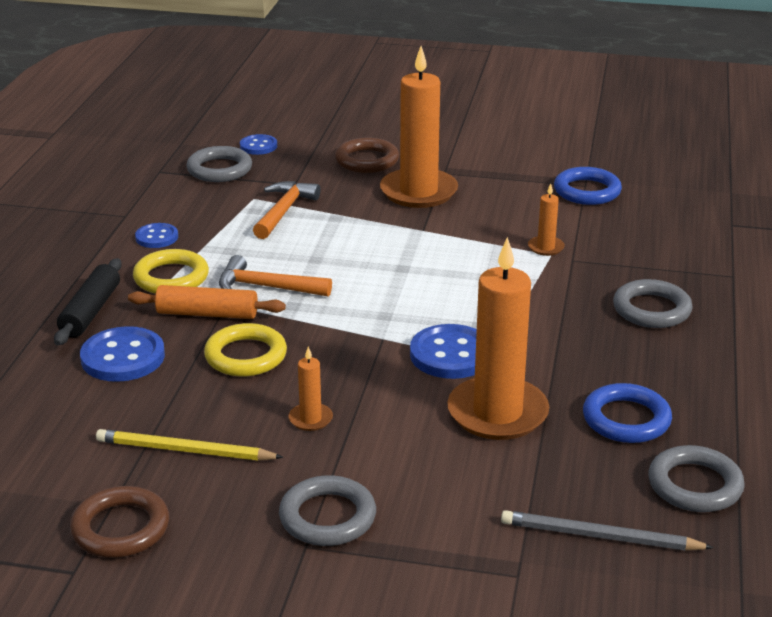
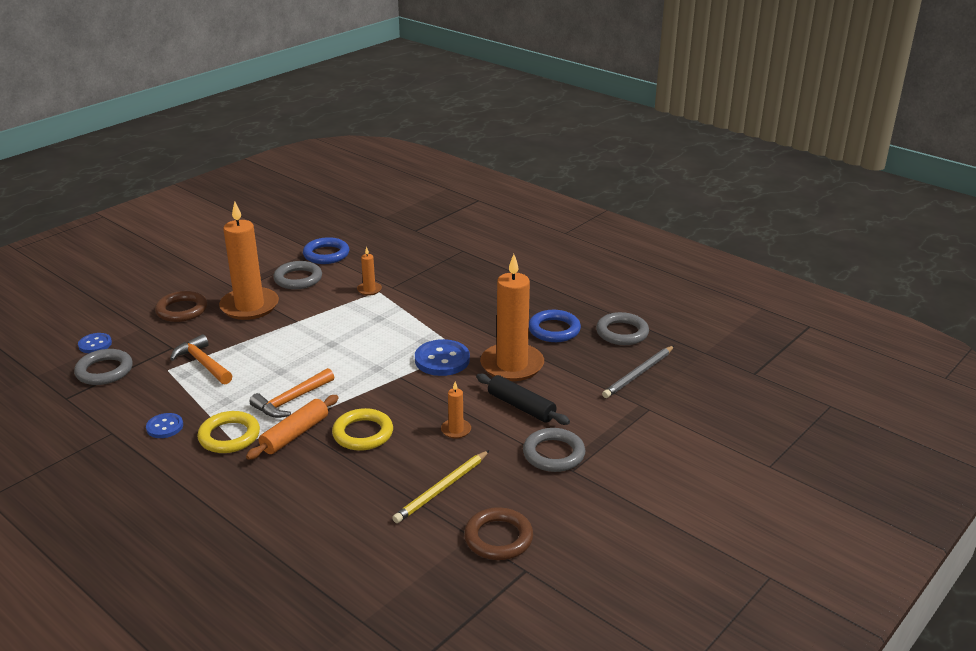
camera: 60 degrees left, 0 degrees up
black rolling pin [54,258,122,345] -> black rolling pin moved to [476,373,570,425]
blue button [80,326,165,382] -> none
grey ring [613,279,693,328] -> grey ring moved to [273,261,322,289]

